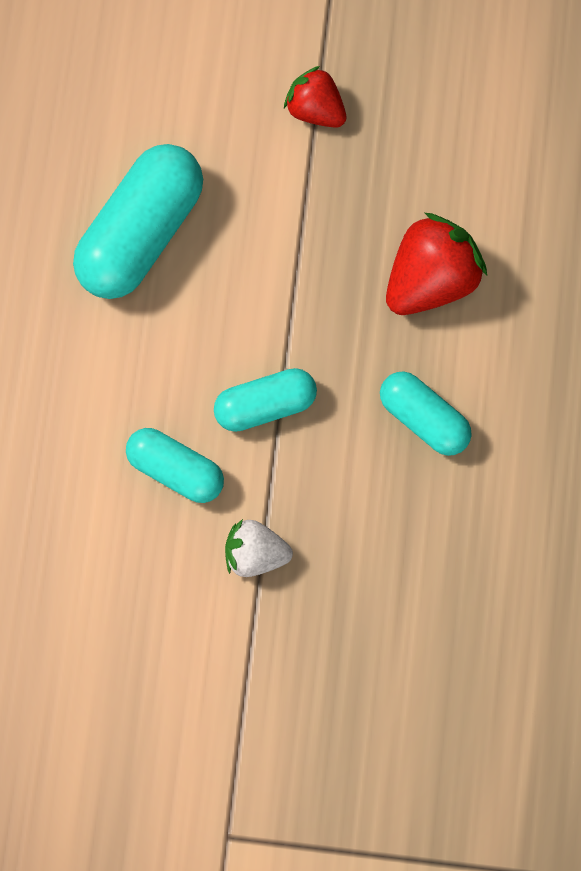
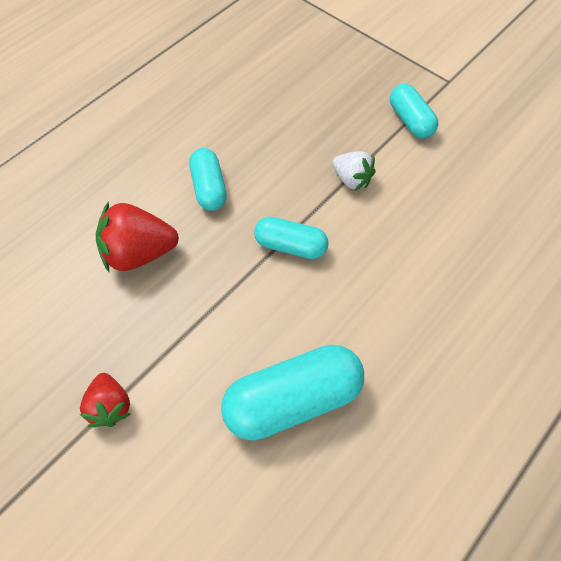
camera: 145 degrees left, 15 degrees down
turquoise capsule [126,428,224,503] -> turquoise capsule moved to [390,84,438,139]

